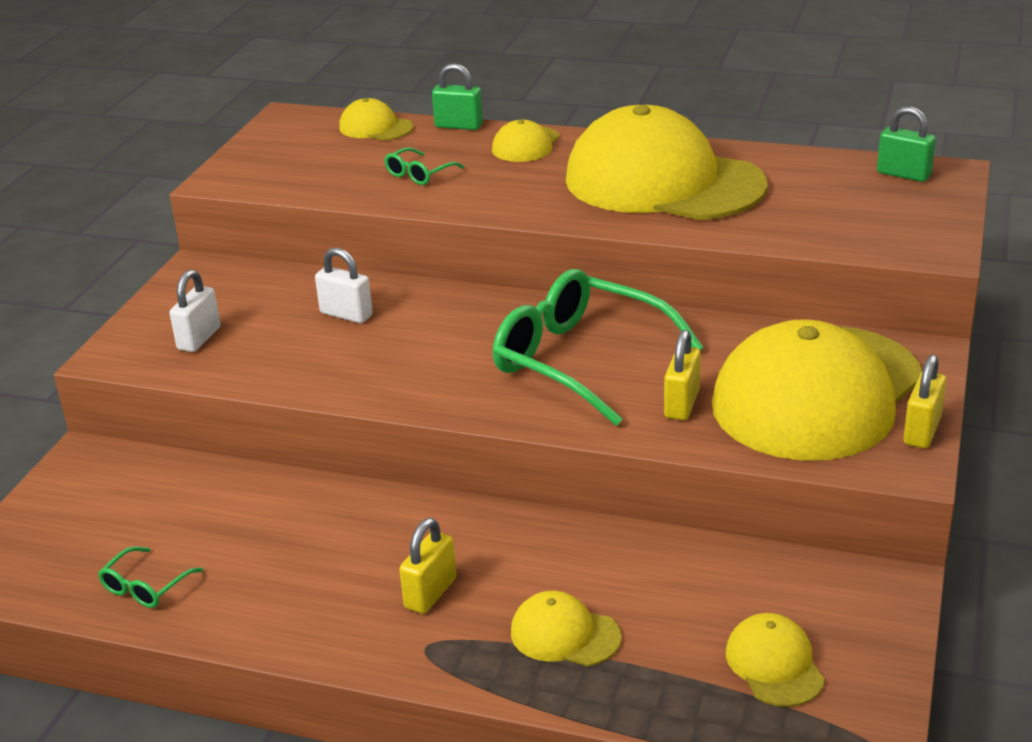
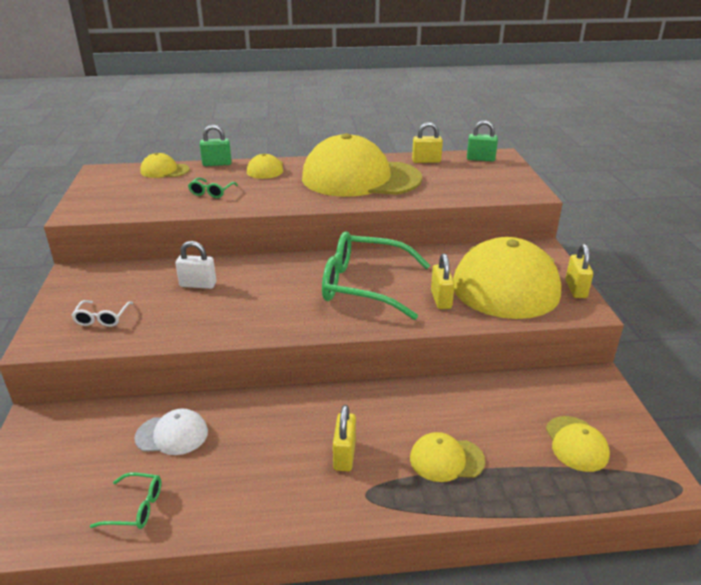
camera: 25 degrees left, 0 degrees up
green glasses [98,546,203,608] -> green glasses turned 90 degrees counterclockwise [90,473,161,529]
white padlock [169,269,221,352] -> white glasses [71,300,133,327]
yellow cap [726,613,825,707] -> yellow cap turned 150 degrees counterclockwise [546,416,610,472]
none -> white cap [134,409,208,455]
none -> yellow padlock [412,122,443,163]

